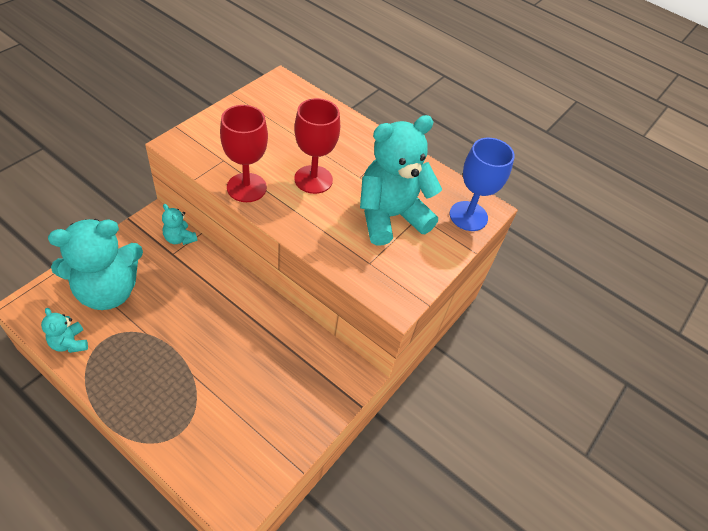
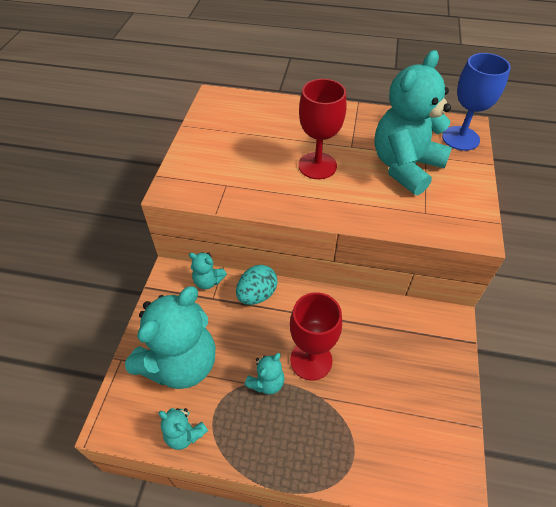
camera: 20 degrees left, 0 degrees up
red goblet [220,105,268,202] -> red goblet moved to [290,292,342,381]
none -> turquoise egg [236,265,278,305]
none -> turquoise teddy bear [245,353,285,395]

